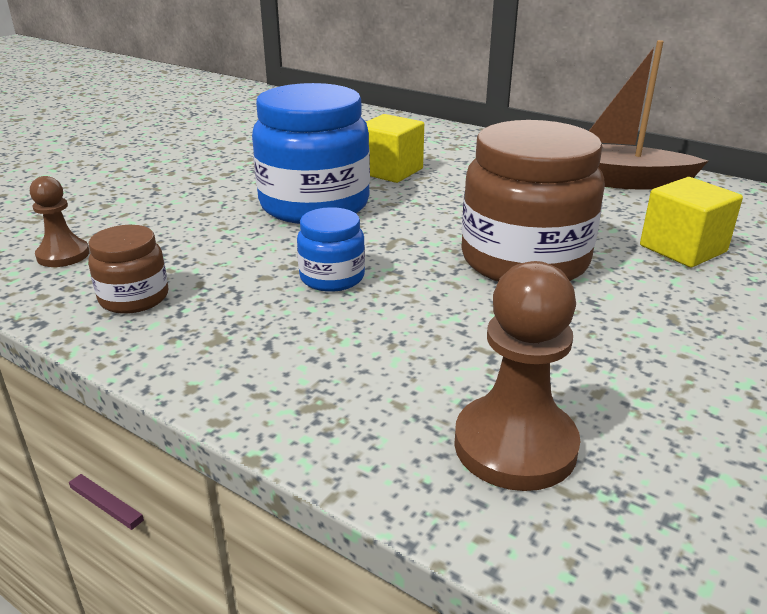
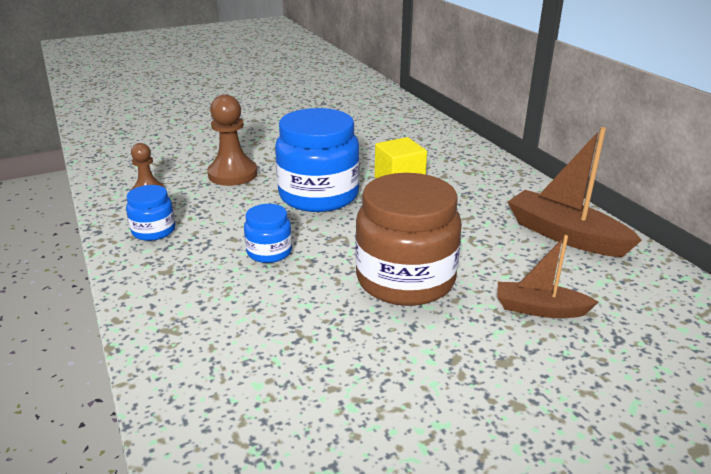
camera: 30 degrees right, 0 degrees up
brown jar [88,225,168,314] -> blue jar [126,185,175,241]
brown pawn [454,261,581,491] -> brown pawn moved to [207,94,258,186]
yellow cube [640,177,743,267] -> brown boat [497,235,598,318]

